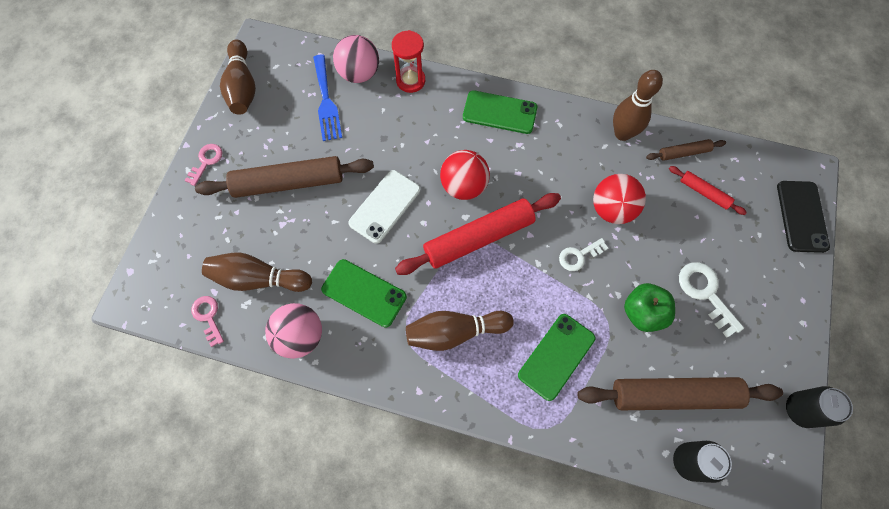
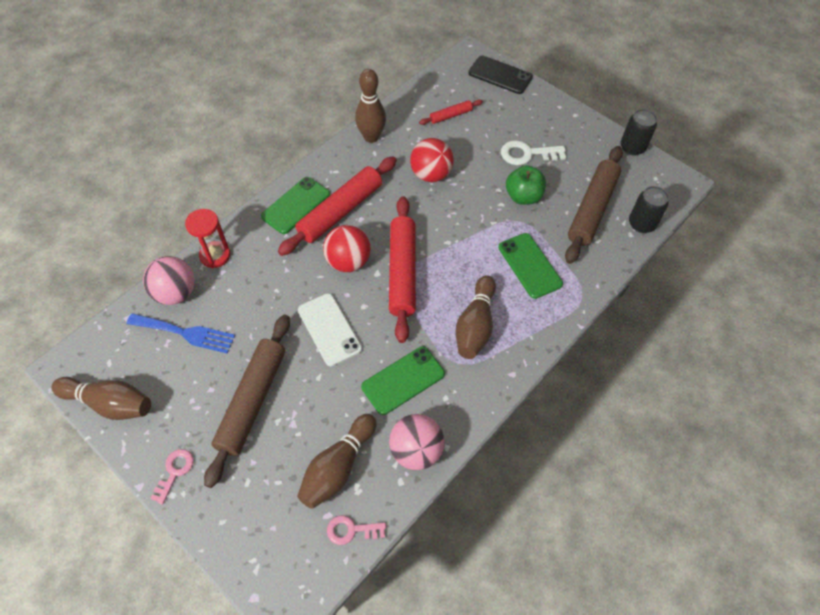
camera: 65 degrees left, 10 degrees down
pink key [185,144,223,186] -> pink key turned 60 degrees clockwise [150,449,194,504]
white key [559,238,608,271] -> none
brown rolling pin [646,139,726,161] -> none
none -> red rolling pin [278,156,397,256]

